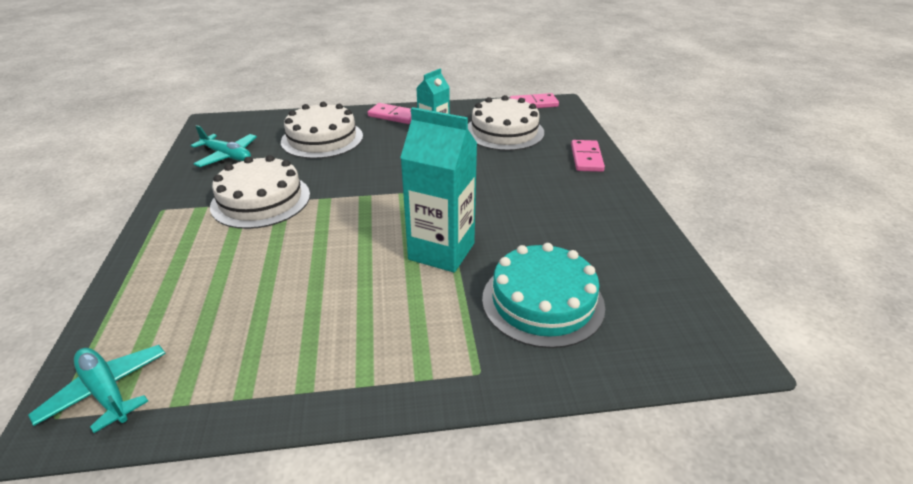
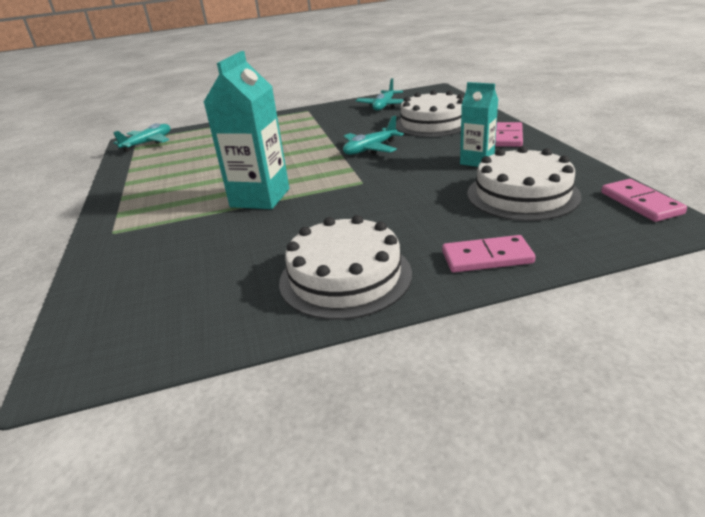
camera: 85 degrees right, 5 degrees down
white cake [210,155,310,229] -> white cake moved to [279,215,412,320]
turquoise cake [482,243,605,348] -> none
none -> turquoise plane [343,116,404,155]

